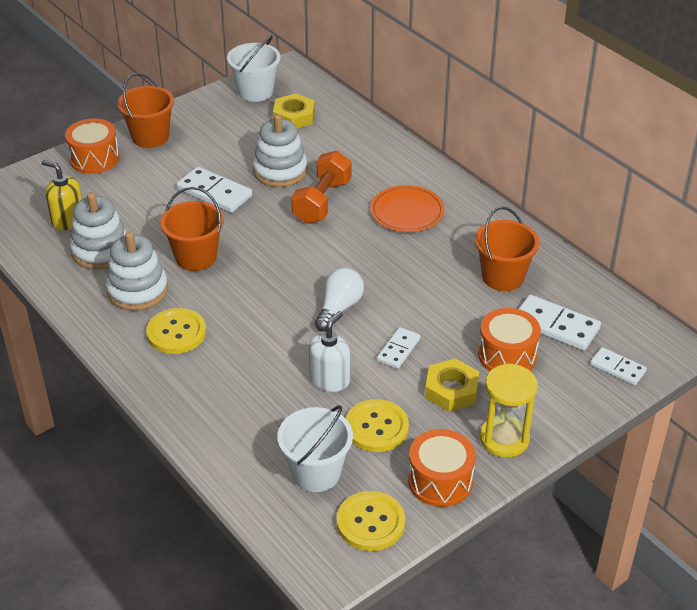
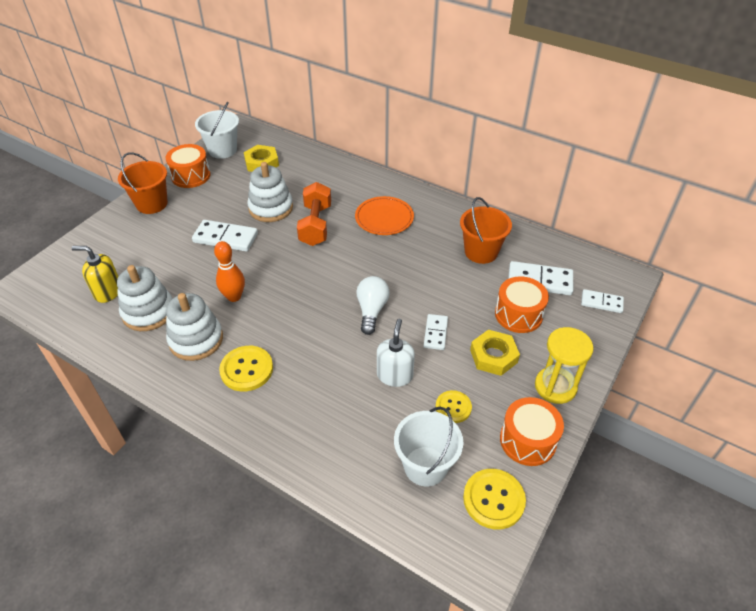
camera: 20 degrees left, 5 degrees up
orange drum [65,118,119,174] -> orange drum moved to [165,144,211,188]
orange bucket [160,187,224,271] -> orange bowling pin [214,241,245,302]
yellow button [346,399,409,452] -> yellow button [436,390,472,423], size x0.66

